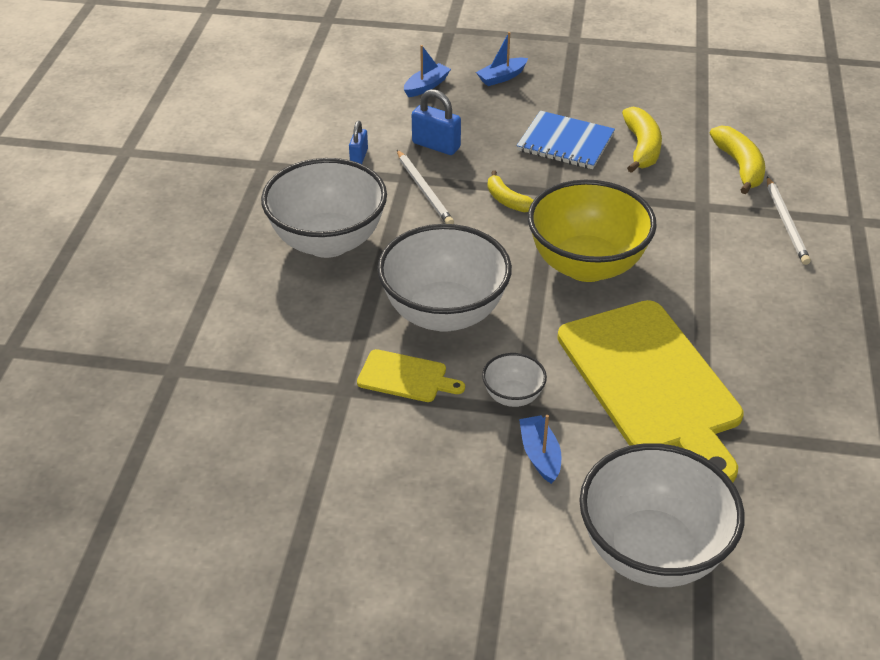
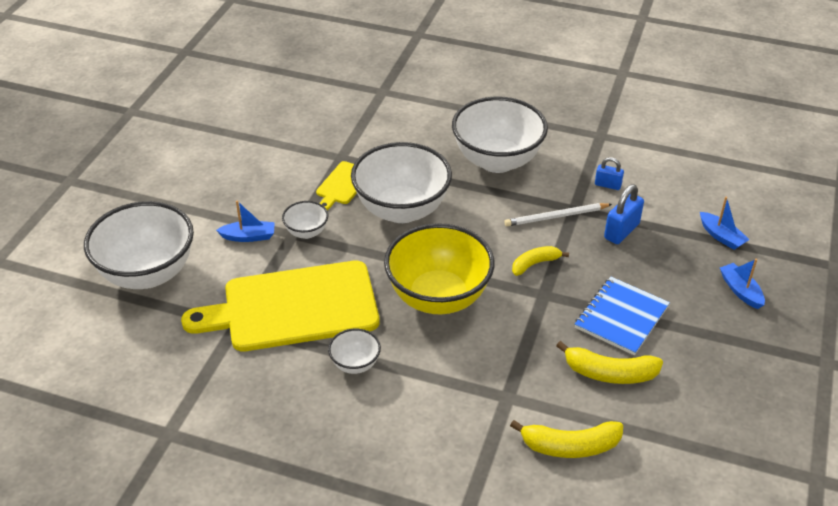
camera: 100 degrees right, 0 degrees up
white pencil [767,177,811,265] -> none
none -> white bowl [328,329,381,374]

